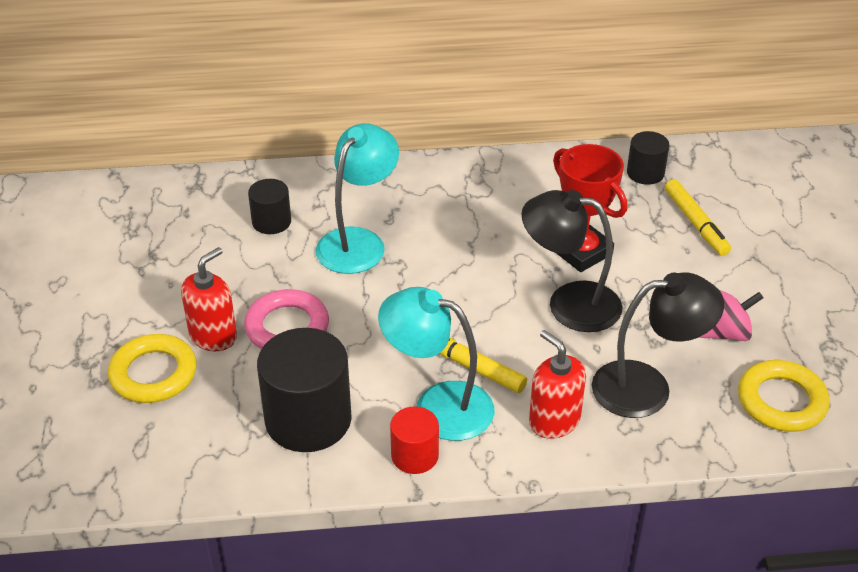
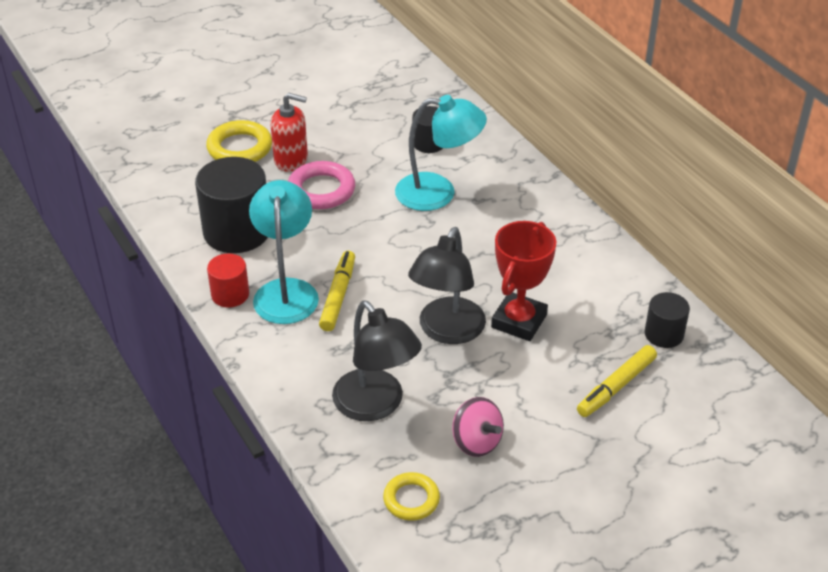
camera: 65 degrees right, 0 degrees up
black lamp [522,190,622,332] -> black lamp turned 150 degrees counterclockwise [408,227,486,344]
red soap dispenser [529,330,586,439] -> none
yellow ring [738,360,830,432] -> yellow ring [383,472,440,521], size x0.65

